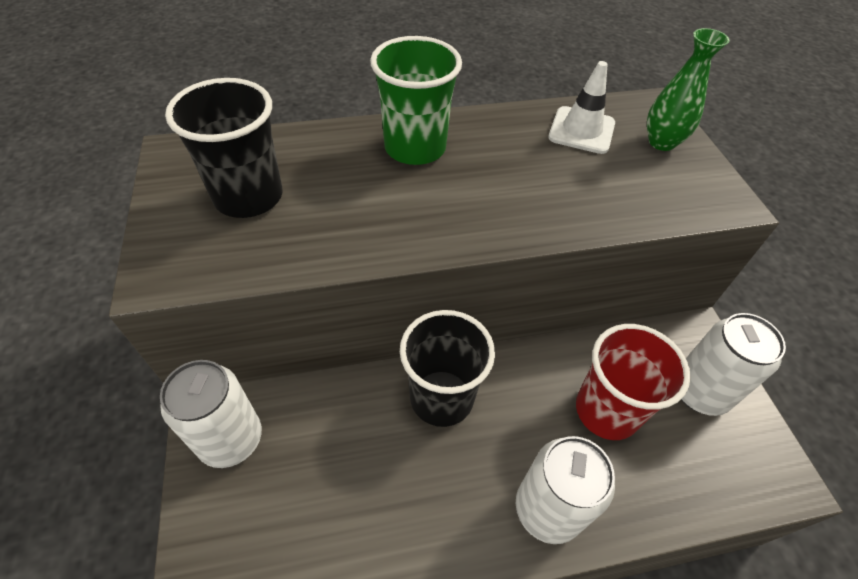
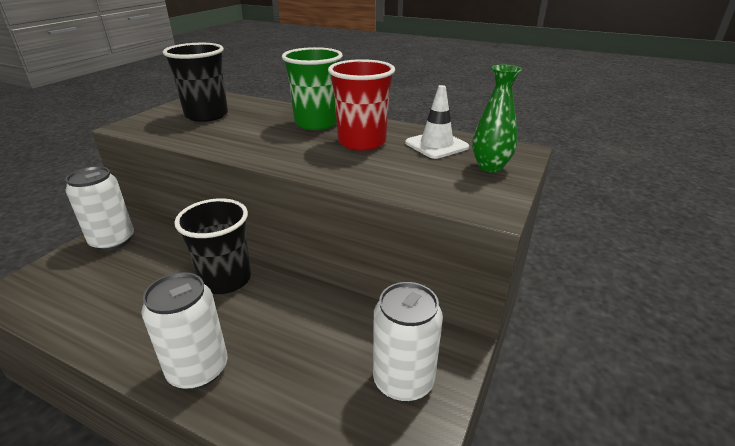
camera: 40 degrees right, 20 degrees down
red cup [576,324,691,440] -> red cup moved to [328,59,395,151]

